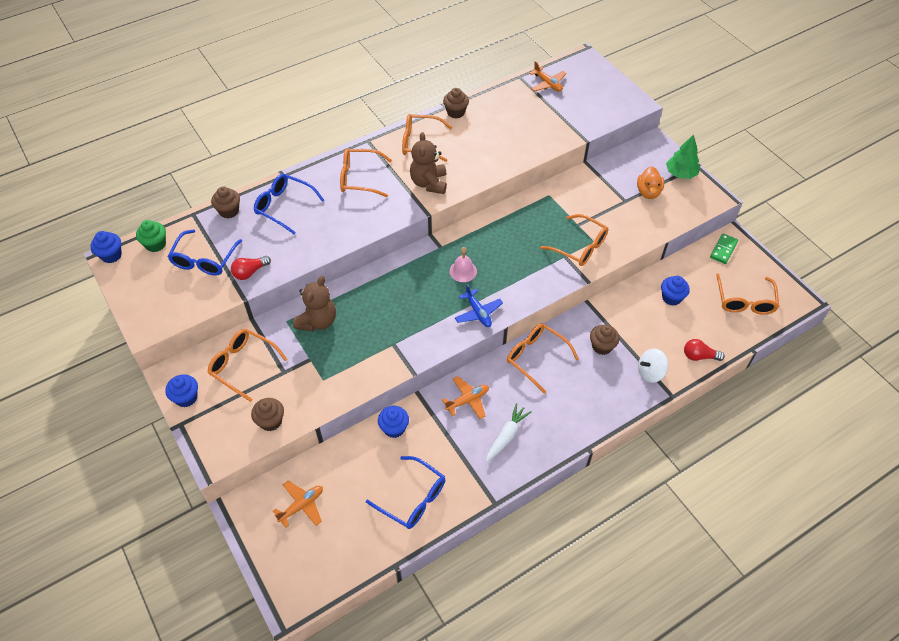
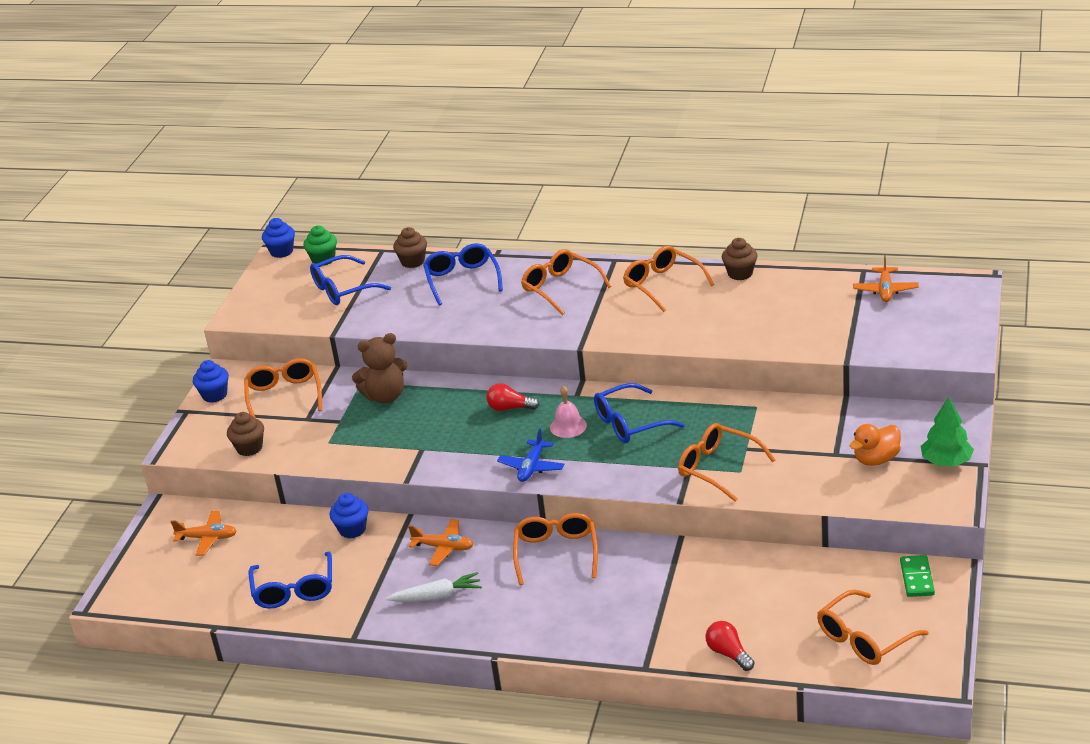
camera: 50 degrees right, 20 degrees down
red light bulb [231,256,271,280] -> red light bulb moved to [486,383,540,411]
brown teddy bear [410,132,447,194] -> none
orange glasses [540,214,608,266] -> orange glasses turned 135 degrees clockwise [678,423,775,502]
brown cupcake [590,325,619,355] -> none
white spinning top [638,348,668,383] -> none
blue cupcake [661,276,690,306] -> none
green domino [710,233,738,264] -> green domino turned 75 degrees counterclockwise [900,555,935,597]
none -> blue glasses [594,383,685,443]

